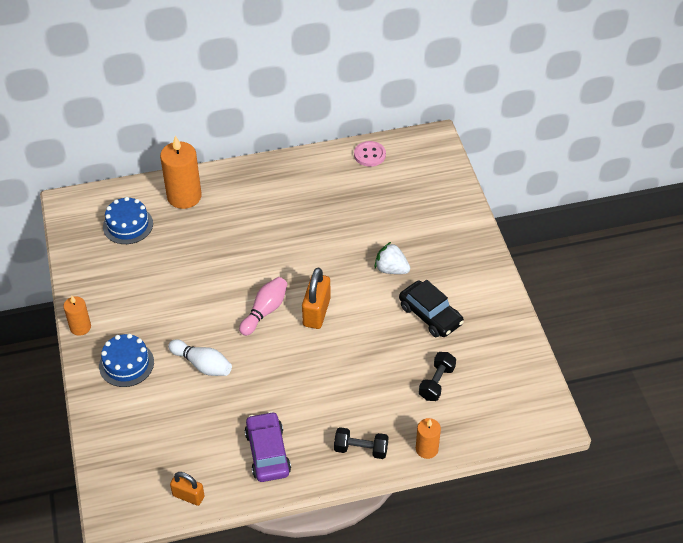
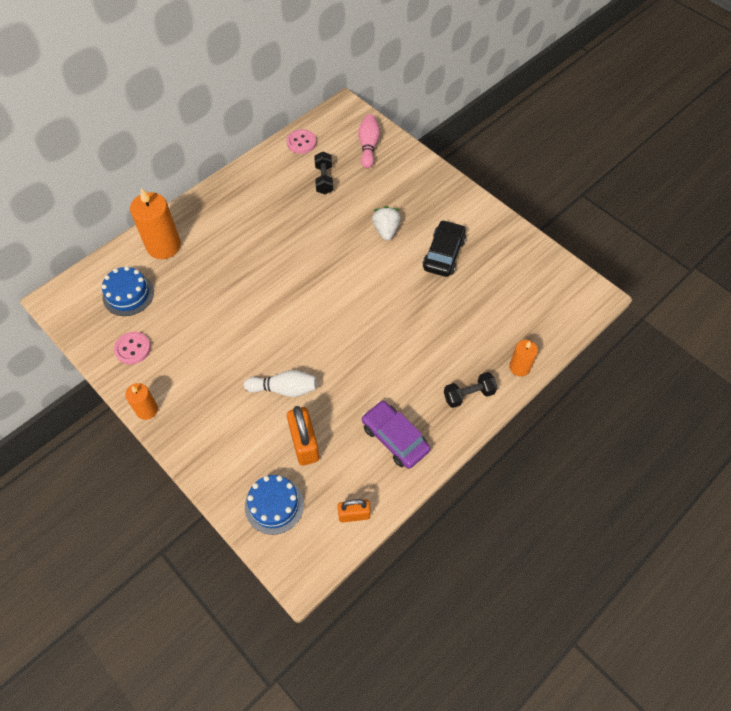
camera: 30 degrees left, 10 degrees up
blue cake [99,334,154,387] -> blue cake moved to [245,475,304,535]
pink bowling pin [239,277,287,336] -> pink bowling pin moved to [358,114,380,168]
orange padlock [302,267,331,329] -> orange padlock moved to [287,406,319,466]
white strawberry [375,242,410,274] -> white strawberry turned 90 degrees clockwise [372,206,401,241]
black car [399,280,464,337] -> black car turned 90 degrees counterclockwise [422,220,466,277]
black dumbbell [419,352,456,401] -> black dumbbell moved to [314,152,333,194]
none -> pink button [114,332,151,365]

